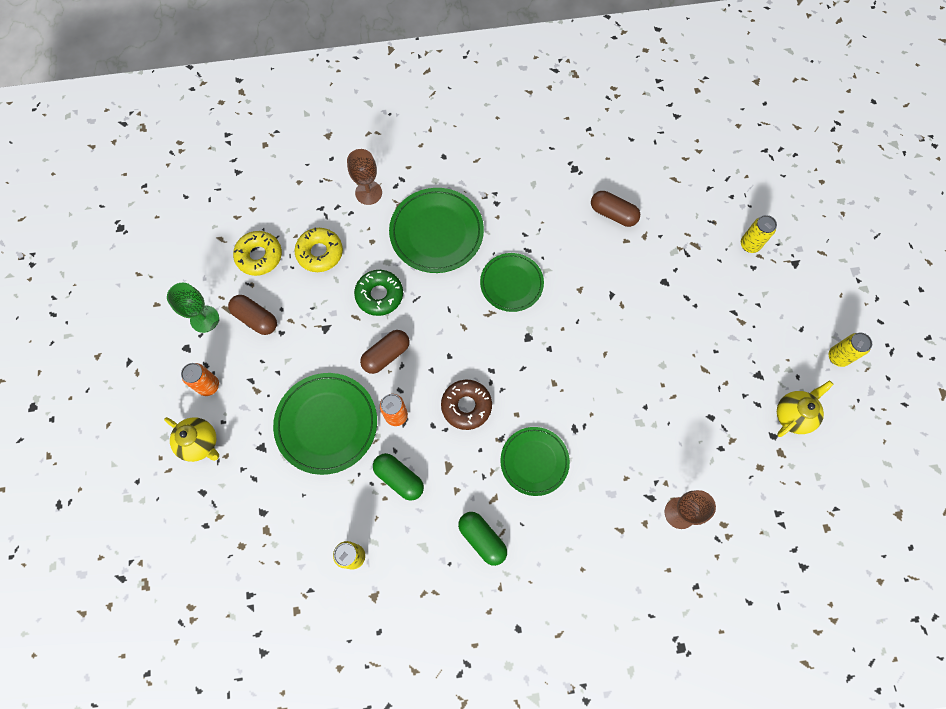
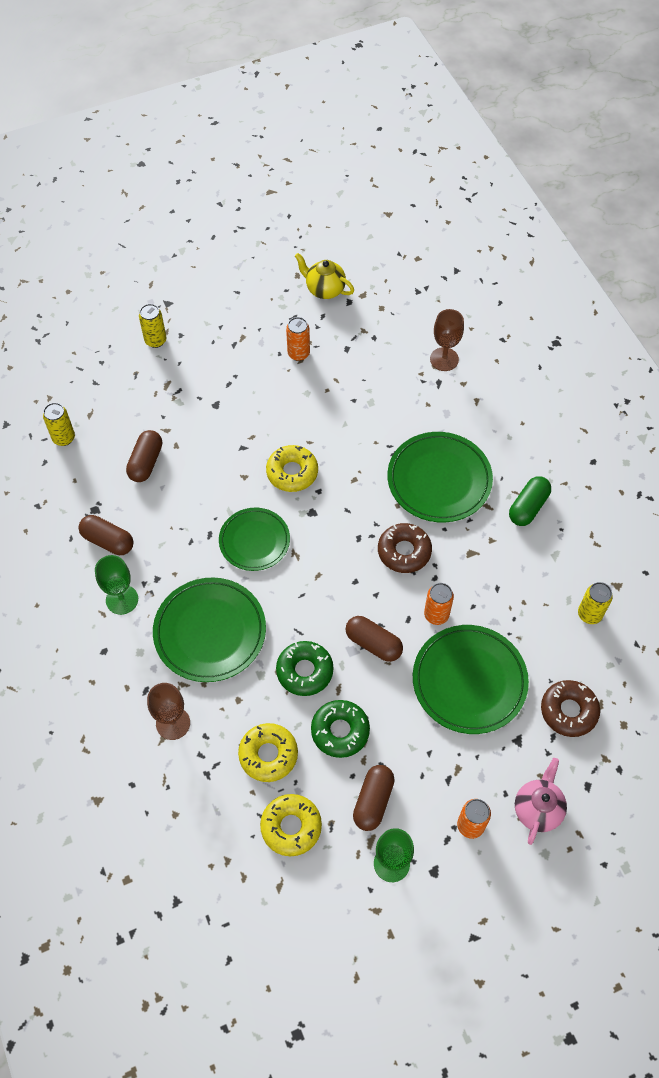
camera: 105 degrees left, 10 degrees down
yellow teapot [164,417,219,462] -> pink teapot [515,758,567,845]
green capsule [373,453,424,501] -> none
green plate [500,427,570,496] -> green plate [387,432,493,522], size x1.52
yellow can [829,333,872,367] -> yellow can moved to [43,403,75,446]
none -> brown capsule [78,515,134,555]
none -> green goblet [95,555,138,615]
none -> yellow donut [266,445,318,492]
none -> orange can [286,317,310,361]
none -> green donut [311,700,370,758]
none -> brown donut [541,680,600,737]

